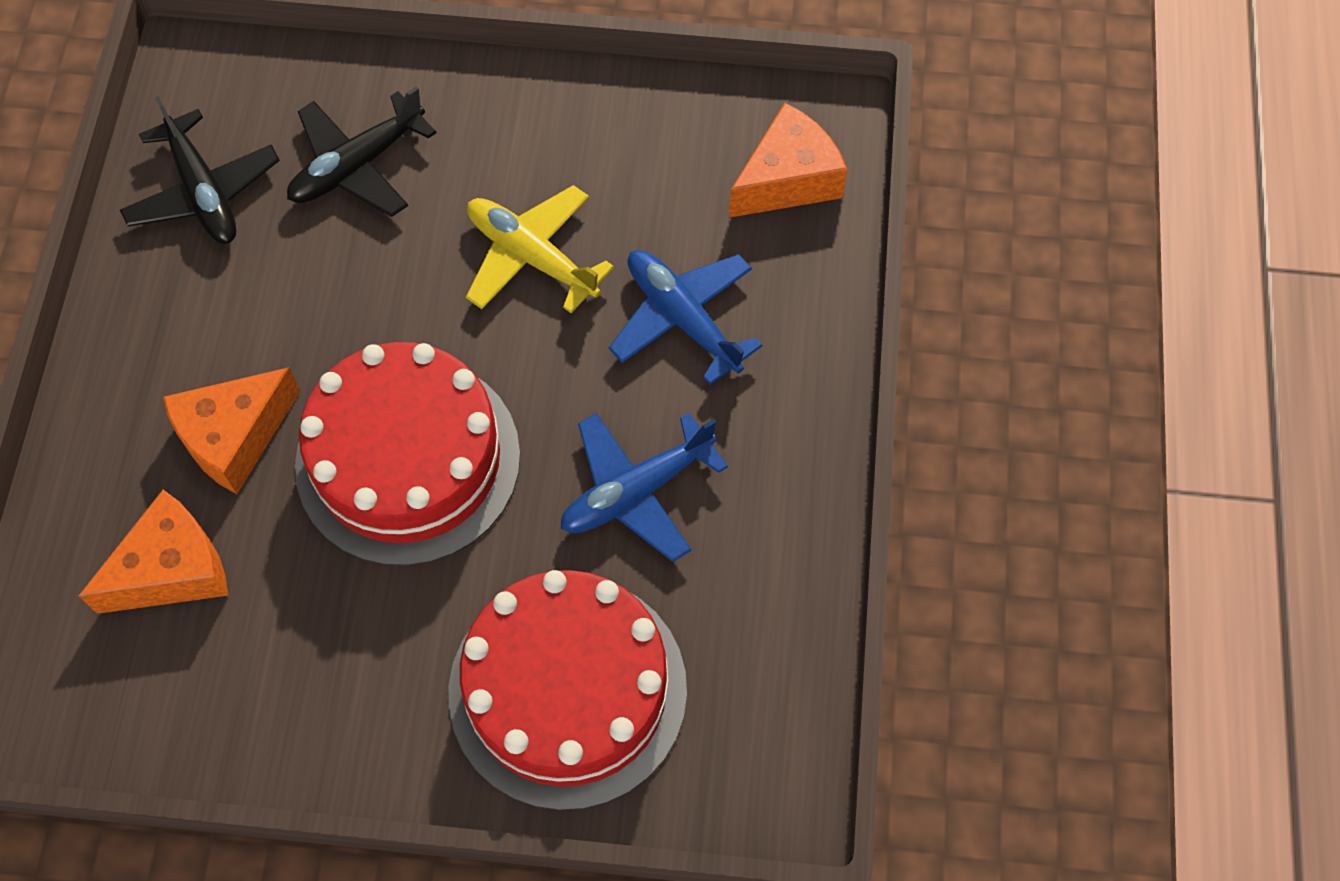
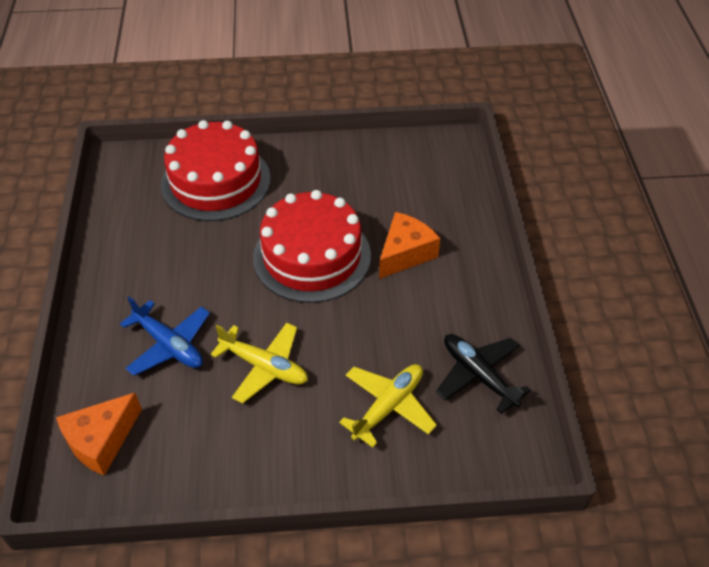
camera: 170 degrees right, 15 degrees down
orange cheese [79,490,228,614] -> none
black plane [287,86,437,217] -> yellow plane [339,364,437,448]
blue plane [561,413,728,562] -> none

